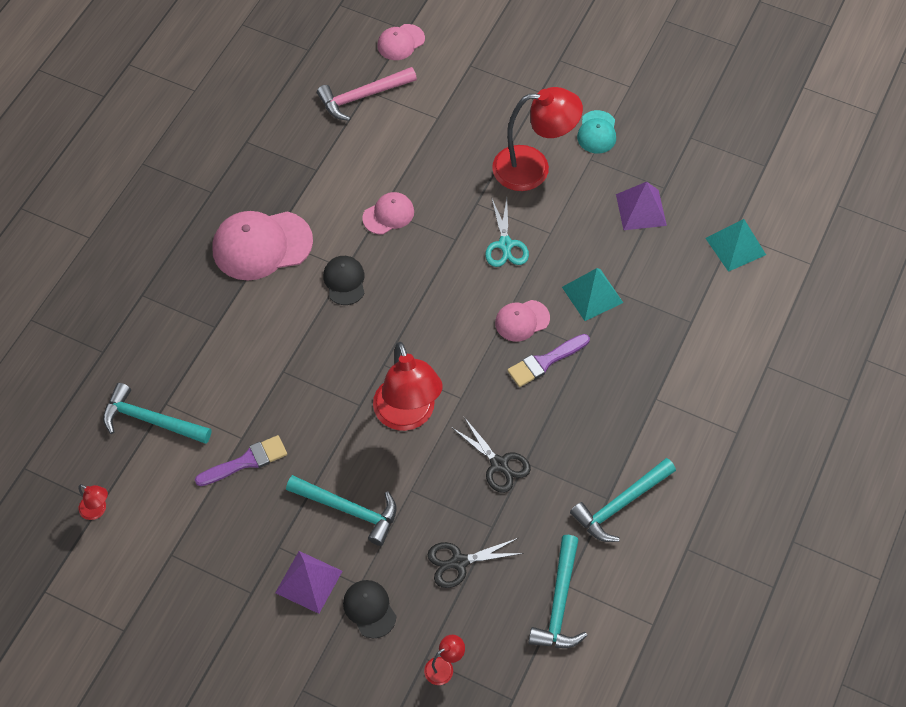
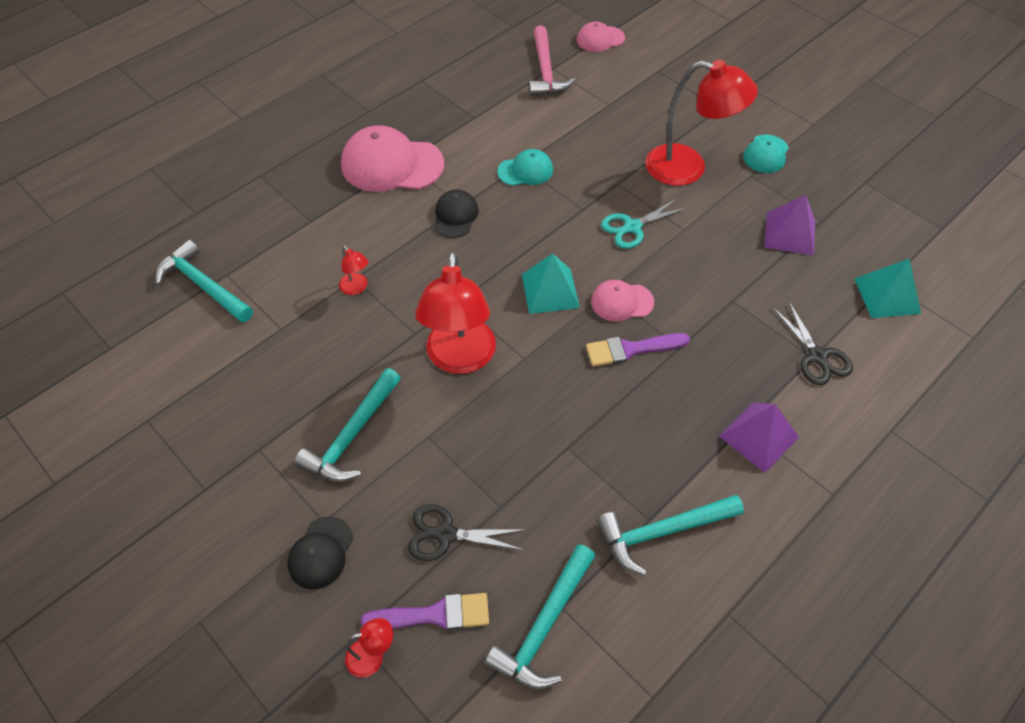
camera: 20 degrees right, 5 degrees down
red lamp [78,484,108,520] -> red lamp moved to [339,245,368,295]
purple brush [195,435,287,486] -> purple brush moved to [361,593,489,630]
purple pyramid [275,551,342,614] -> purple pyramid moved to [719,402,799,473]
turquoise hammer [286,475,396,546] -> turquoise hammer turned 75 degrees clockwise [295,368,401,482]
pink hammer [317,67,417,121] -> pink hammer turned 90 degrees counterclockwise [529,26,575,96]
black cap [343,580,396,639] -> black cap turned 150 degrees counterclockwise [287,517,353,589]
pink cap [362,192,414,235] -> turquoise cap [497,149,553,186]
black scissors [451,417,531,493] -> black scissors moved to [772,302,853,385]
turquoise scissors [485,198,529,267] -> turquoise scissors turned 45 degrees clockwise [601,198,687,249]
turquoise pyramid [562,268,623,321] -> turquoise pyramid moved to [522,253,580,314]

